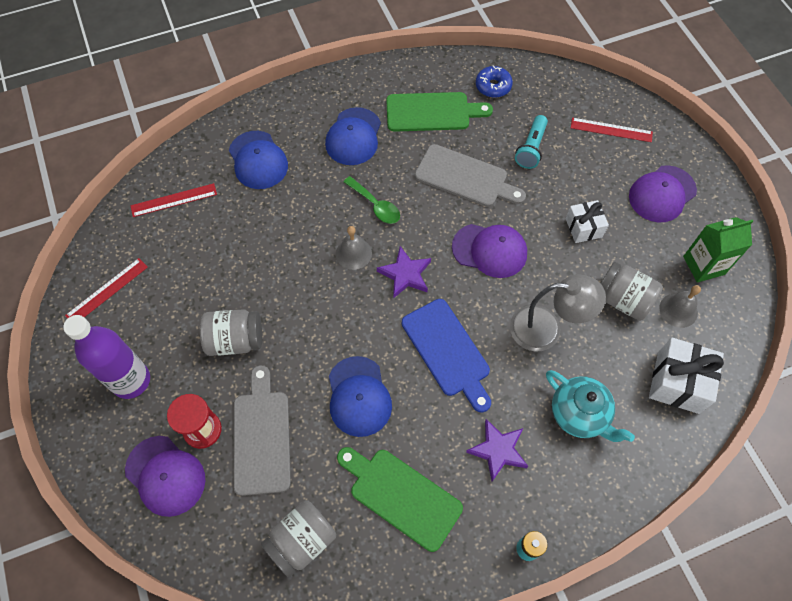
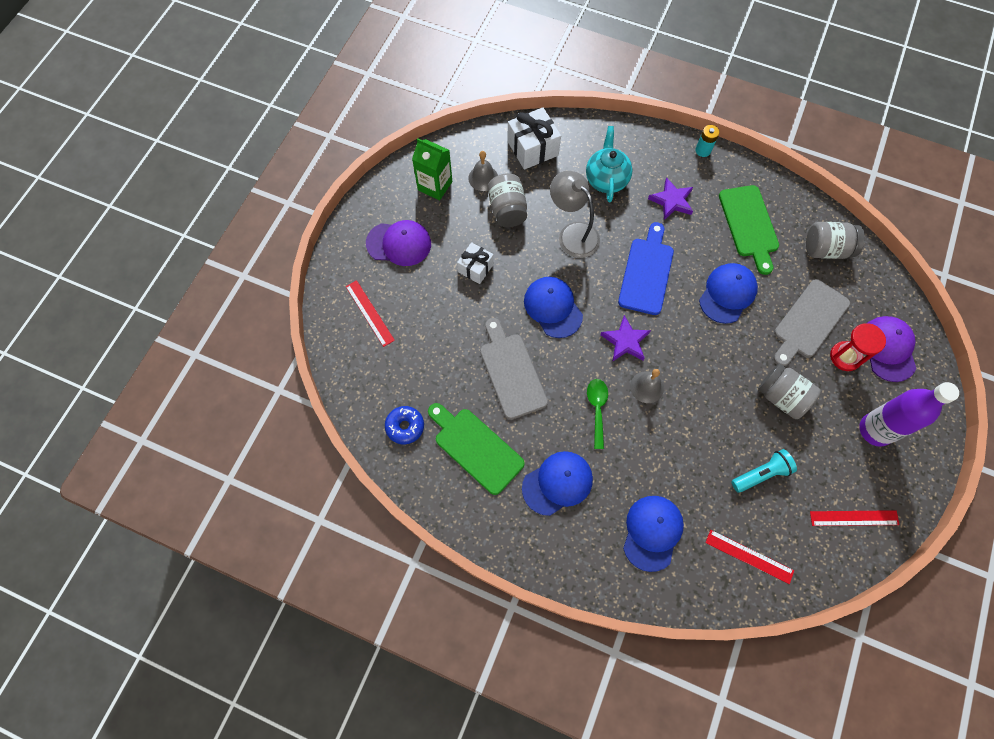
camera: 135 degrees left, 5 degrees up
purple cap [452,224,527,278] -> blue cap [524,277,583,338]
turquoise flashlight [515,115,548,169] -> turquoise flashlight moved to [732,449,797,493]

